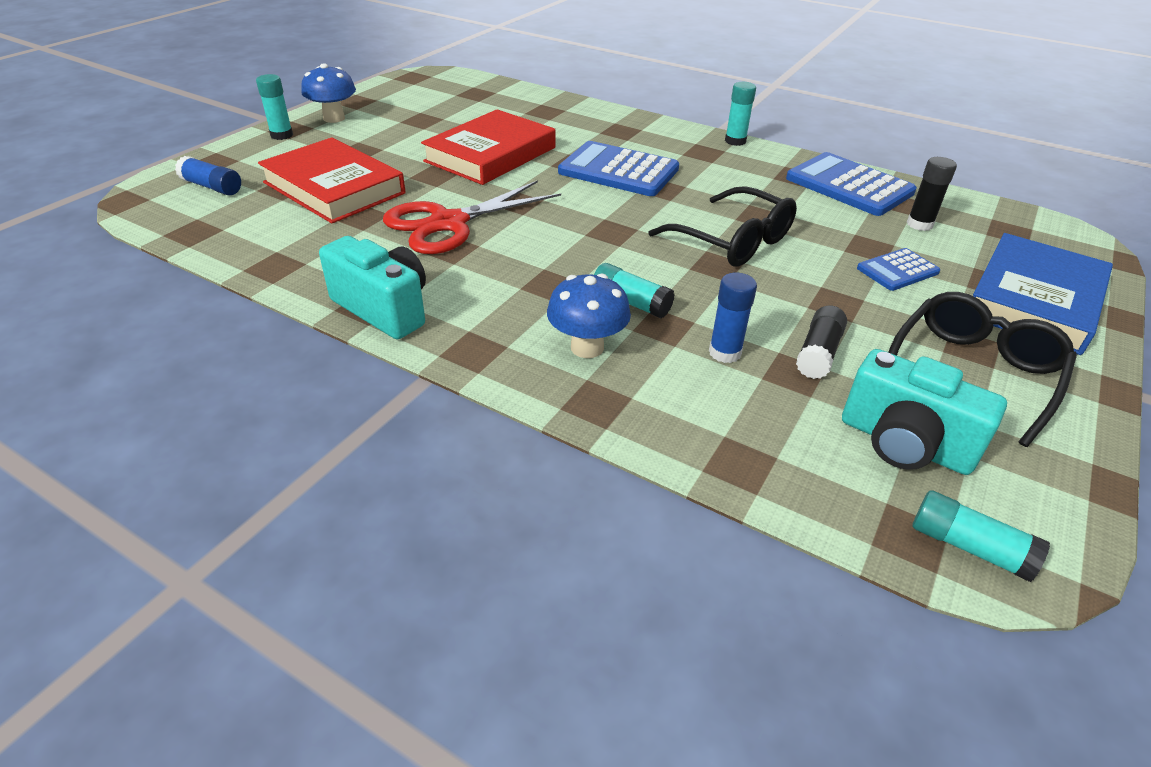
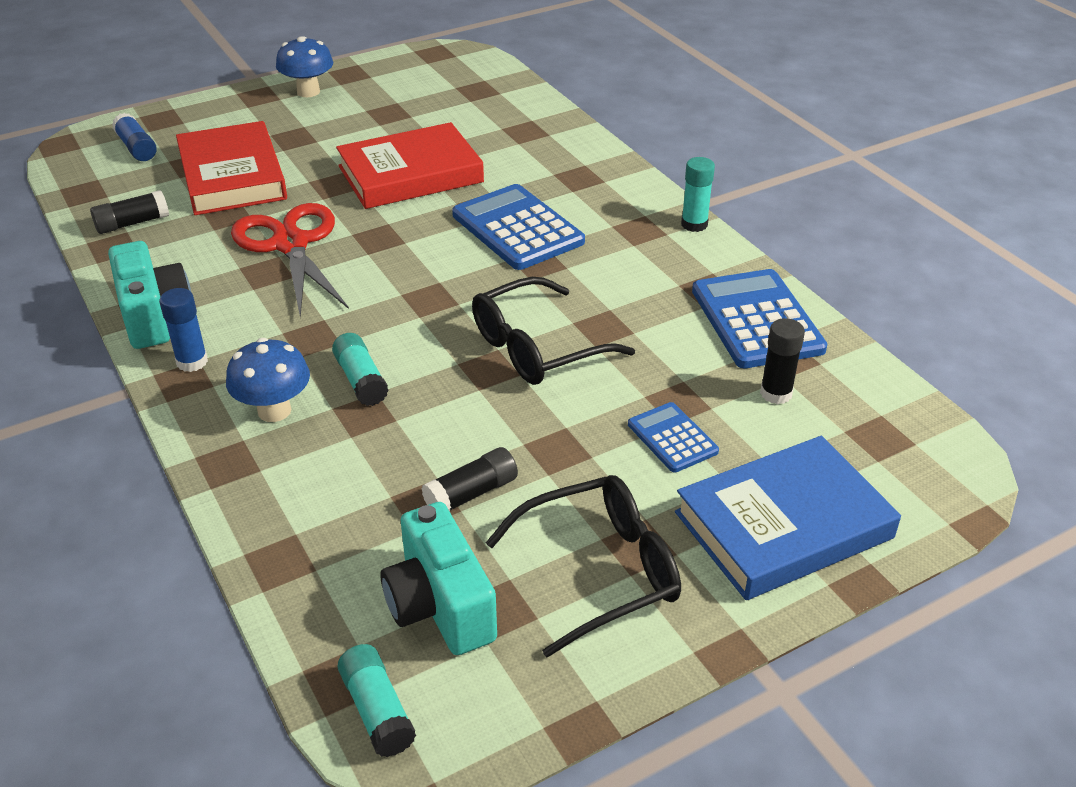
camera: 30 degrees right, 0 degrees up
turquoise glue stick [256,74,293,140] -> none
red scissors [383,180,561,254] -> red scissors turned 75 degrees clockwise [231,203,349,317]
black glasses [648,186,797,267] -> black glasses turned 75 degrees clockwise [472,277,635,385]
blue glue stick [709,273,757,363] -> blue glue stick moved to [159,288,208,372]
blue calculator [857,248,940,291] -> blue calculator turned 60 degrees clockwise [628,402,719,473]
none -> black glue stick [90,190,169,234]

